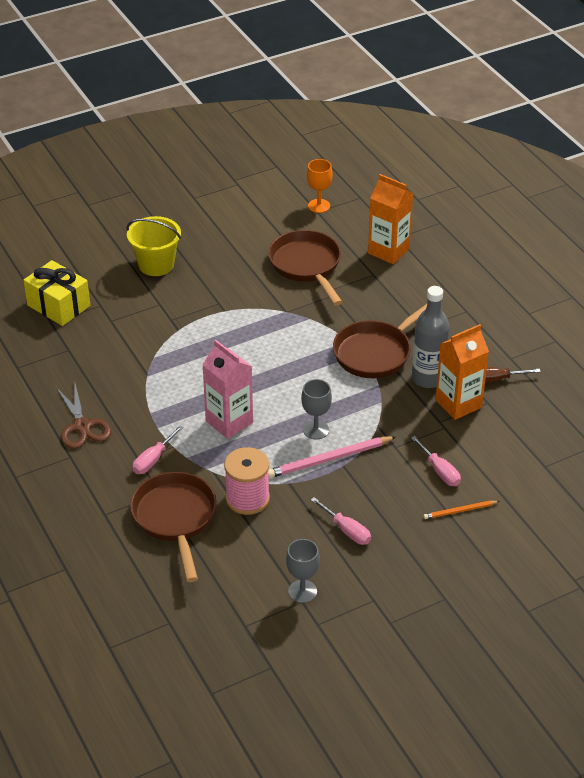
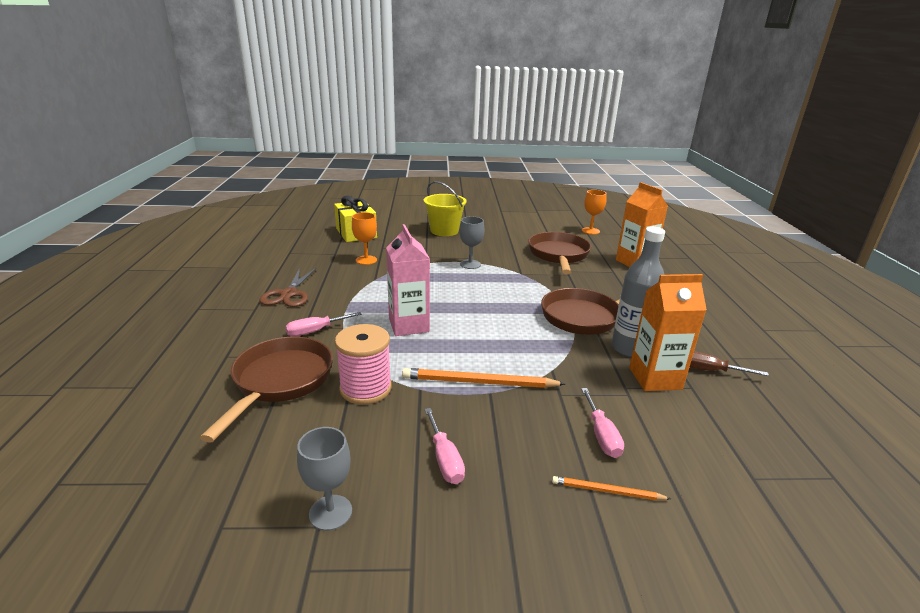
camera: 25 degrees right, 15 degrees down
pink pencil [268,436,396,478] -> orange pencil [402,368,565,388]
grey goblet [301,379,332,439] -> grey goblet moved to [460,216,484,269]
none -> orange goblet [352,212,377,265]

